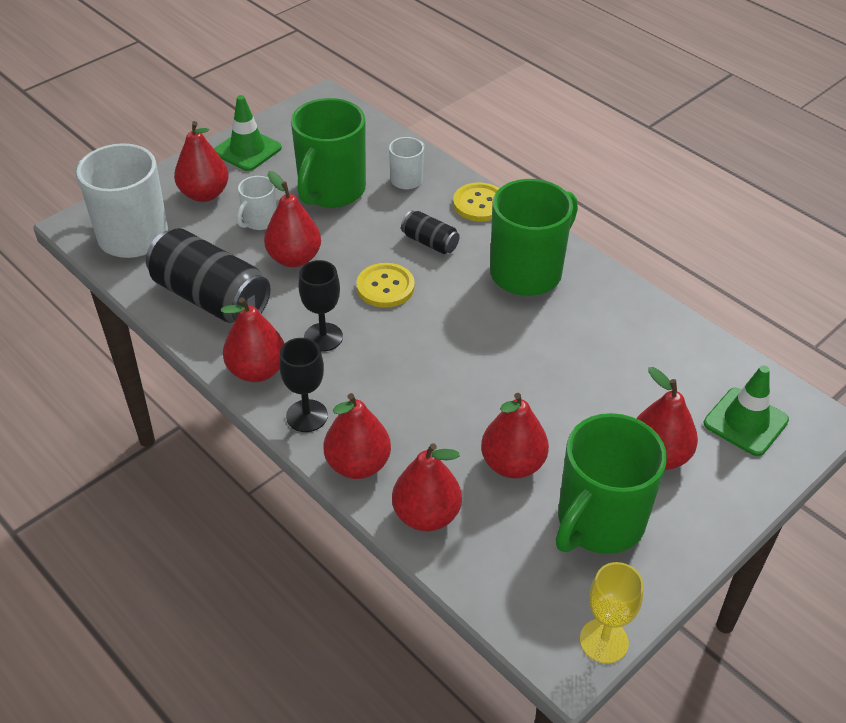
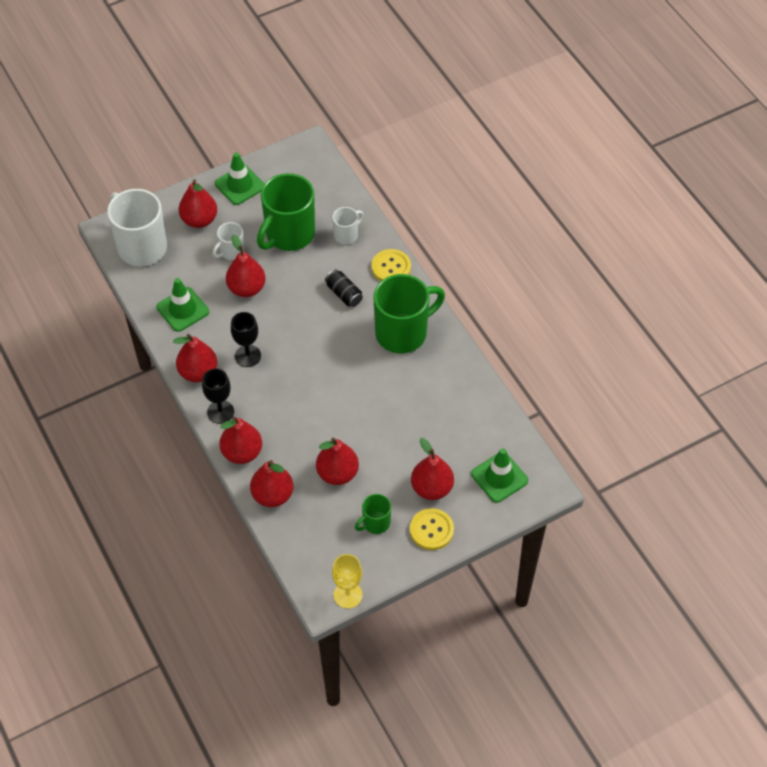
camera: 15 degrees right, 10 degrees up
black can [146,228,271,323] -> green traffic cone [156,278,209,332]
yellow button [356,263,415,308] -> yellow button moved to [410,508,454,550]
green mug [556,413,667,554] -> green mug [355,494,391,534], size x0.49

